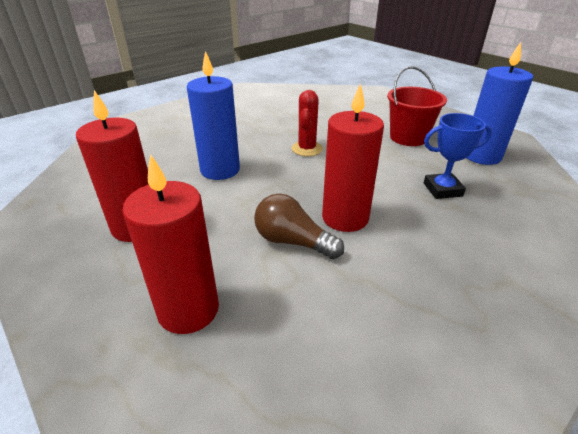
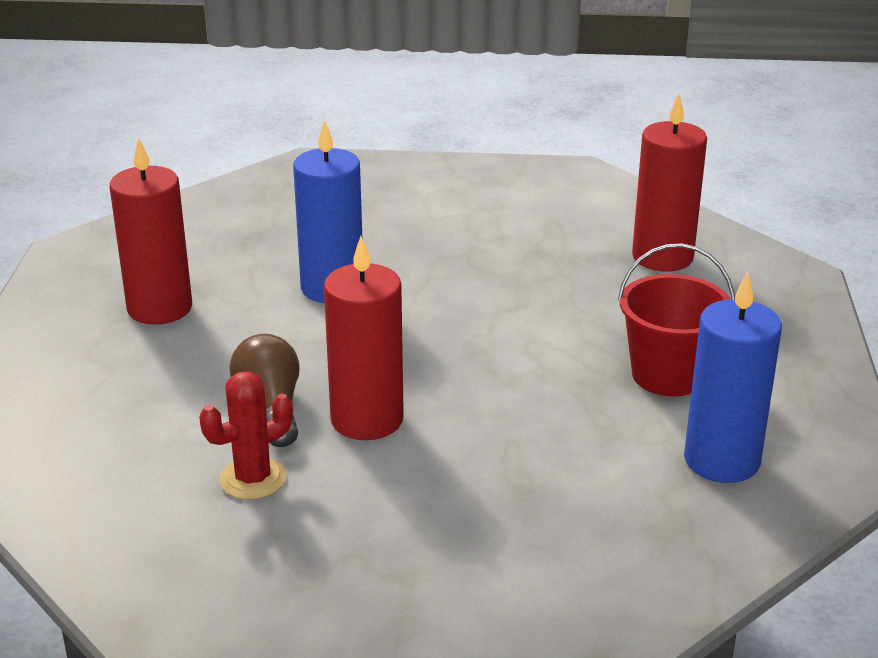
camera: 45 degrees right, 5 degrees down
red candle [122,154,219,334] -> red candle moved to [632,94,707,272]
red cactus [292,90,323,156] -> red cactus moved to [199,371,293,500]
blue trophy [424,113,492,199] -> none

